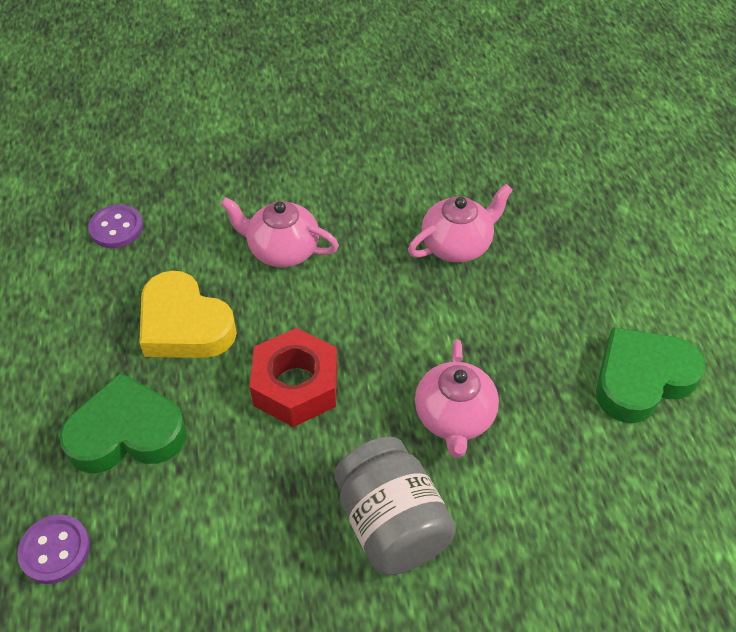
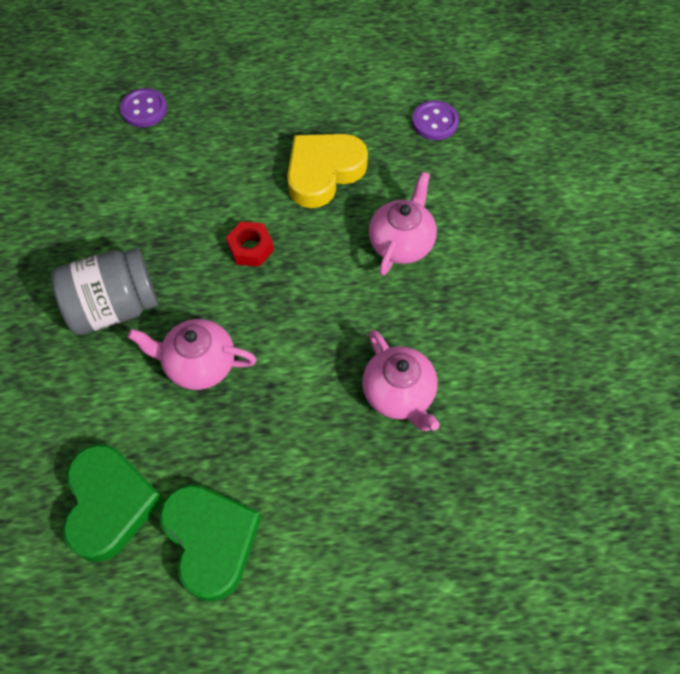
camera: 95 degrees right, 10 degrees up
green heart [59,373,187,473] -> green heart moved to [63,444,163,562]
red nut [250,328,337,427] -> red nut [226,221,274,267], size x0.59

